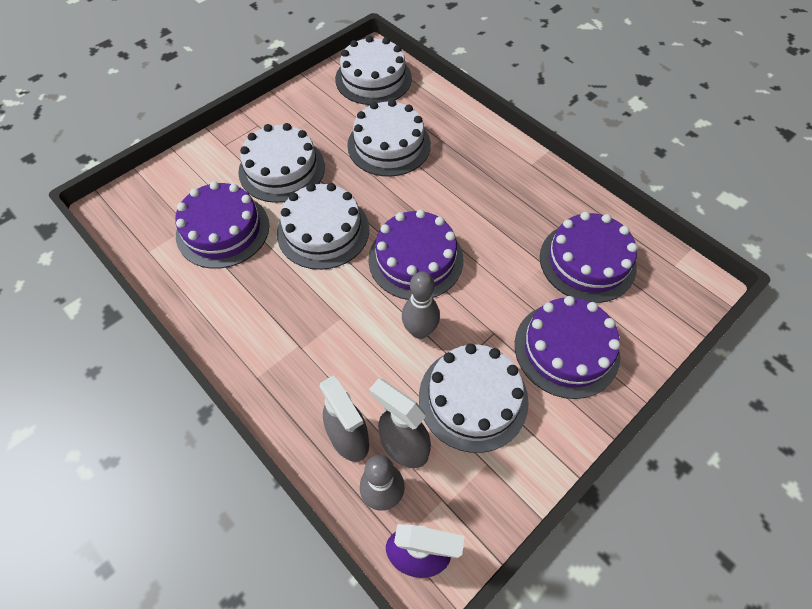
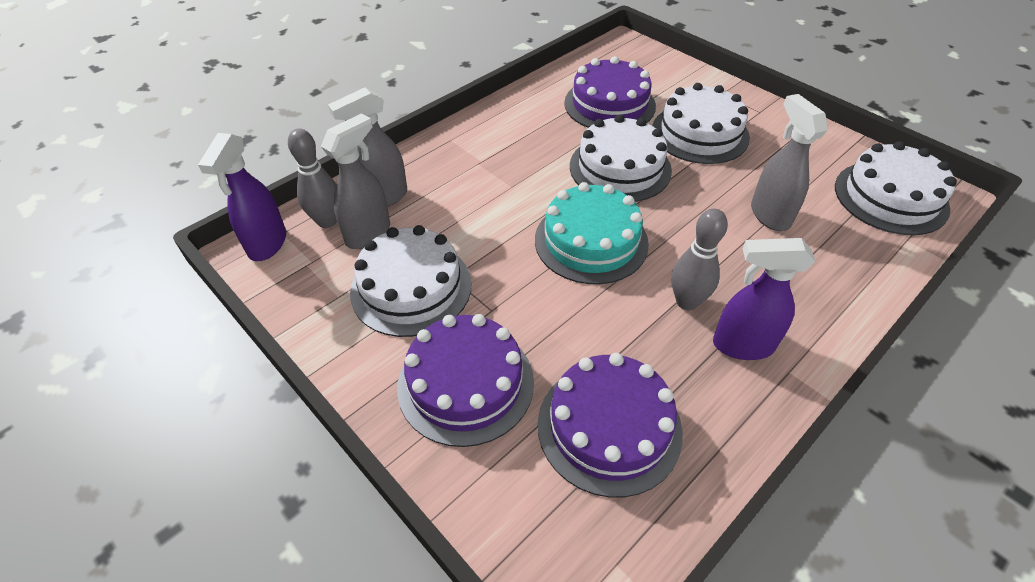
camera: 90 degrees right, 10 degrees down
white cake [347,99,431,177] -> grey spray bottle [751,94,828,231]
purple cake [368,209,463,300] -> turquoise cake [535,182,649,284]
grey bowling pin [402,272,440,339] -> grey bowling pin moved to [671,209,728,310]
none -> purple spray bottle [713,238,816,360]

